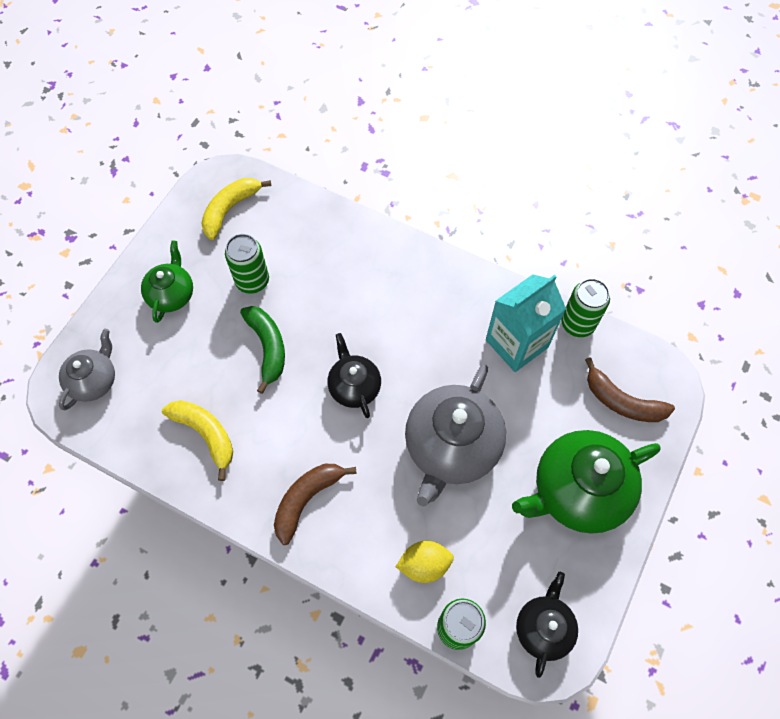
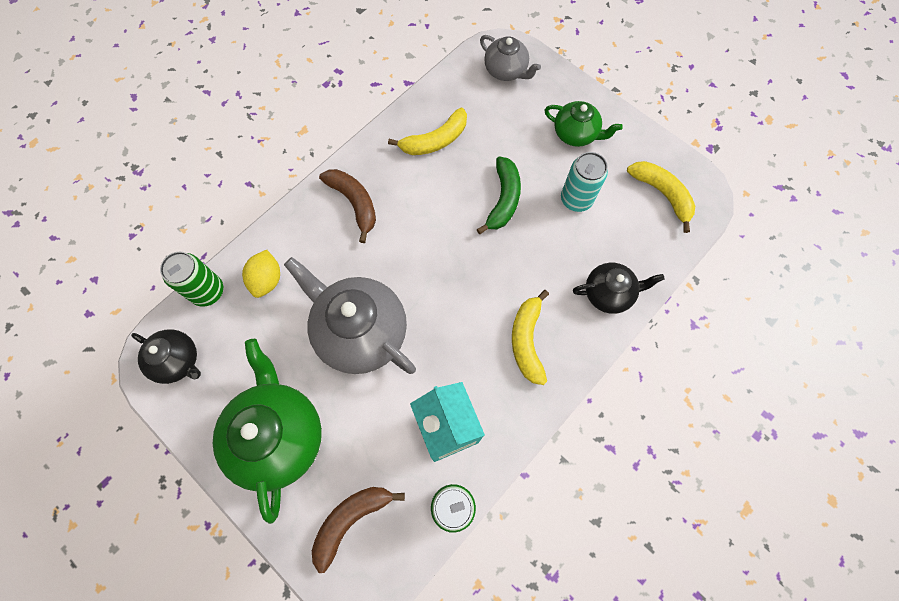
camera: 105 degrees right, 5 degrees up
green can [225,234,269,294] -> turquoise can [561,152,608,212]
green banana [240,306,285,394] -> green banana turned 75 degrees counterclockwise [477,156,521,234]
black teapot [328,333,381,418] -> black teapot moved to [573,263,665,314]
none -> yellow banana [512,290,549,385]

